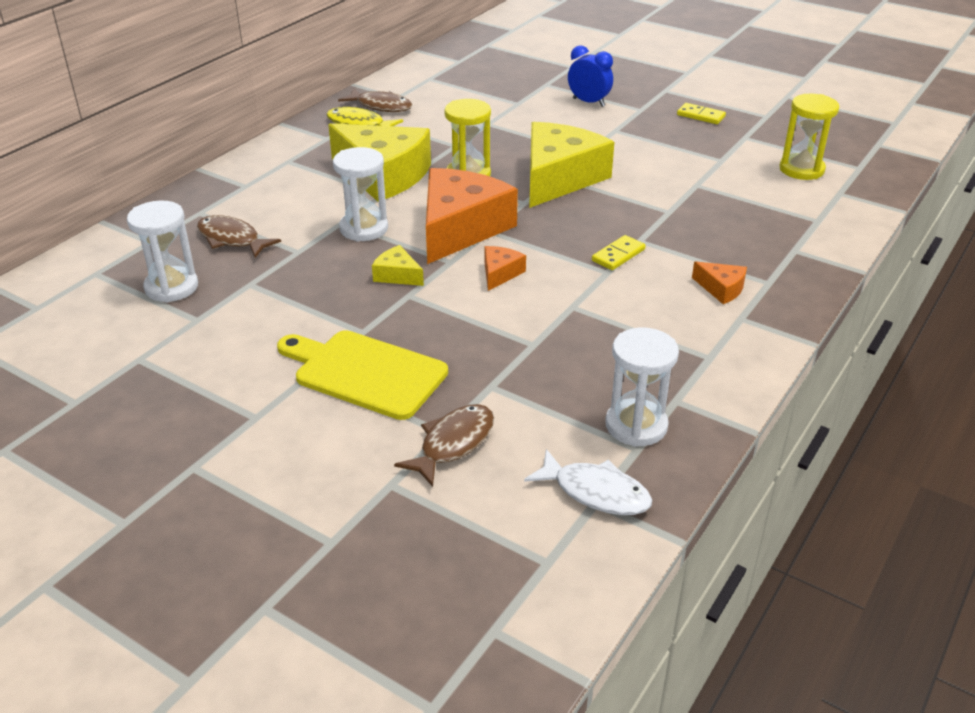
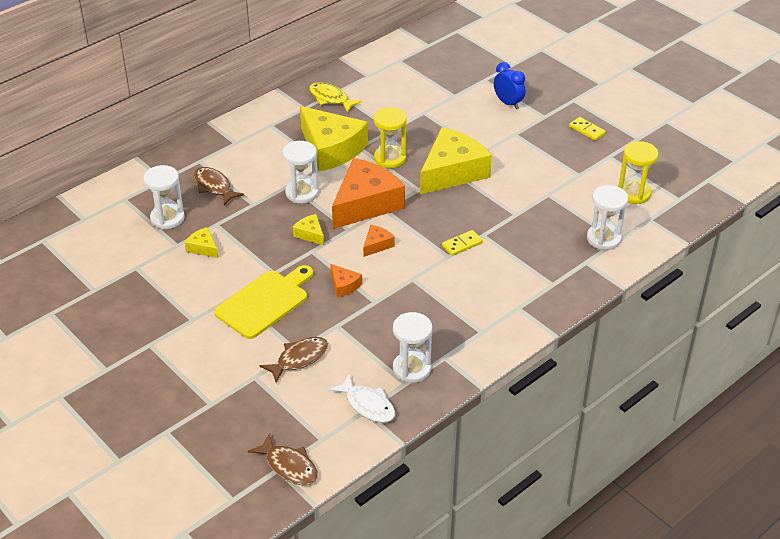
camera: 15 degrees right, 5 degrees up
yellow cutting board [277,330,448,420] -> yellow cutting board turned 90 degrees clockwise [214,265,313,339]
brown fish [338,88,412,112] -> brown fish moved to [248,433,318,485]
orange cheese [692,261,747,304] -> orange cheese moved to [330,264,362,297]
none -> yellow cheese [185,227,218,258]
none -> white hourglass [587,185,628,250]

